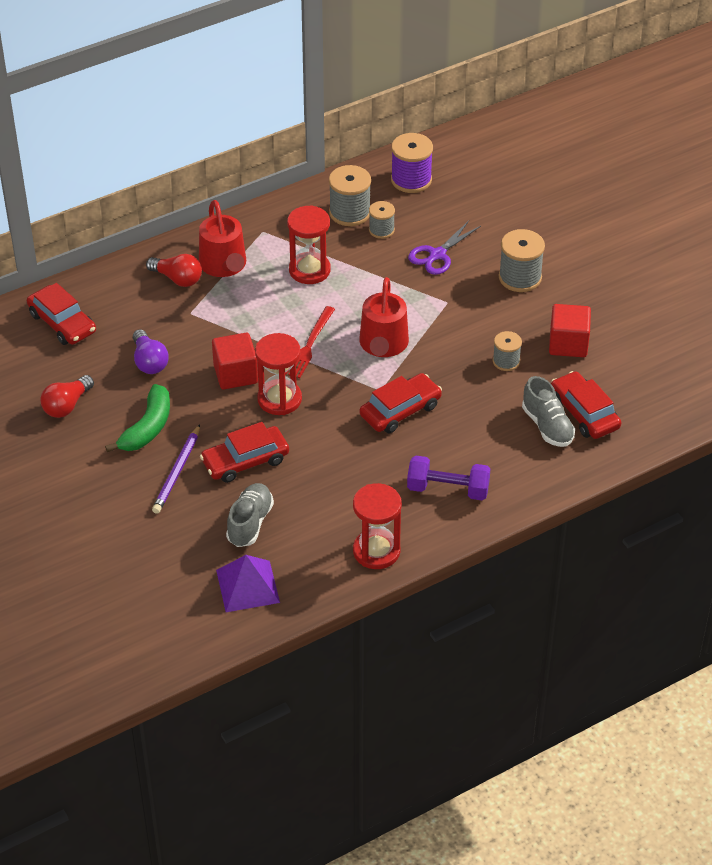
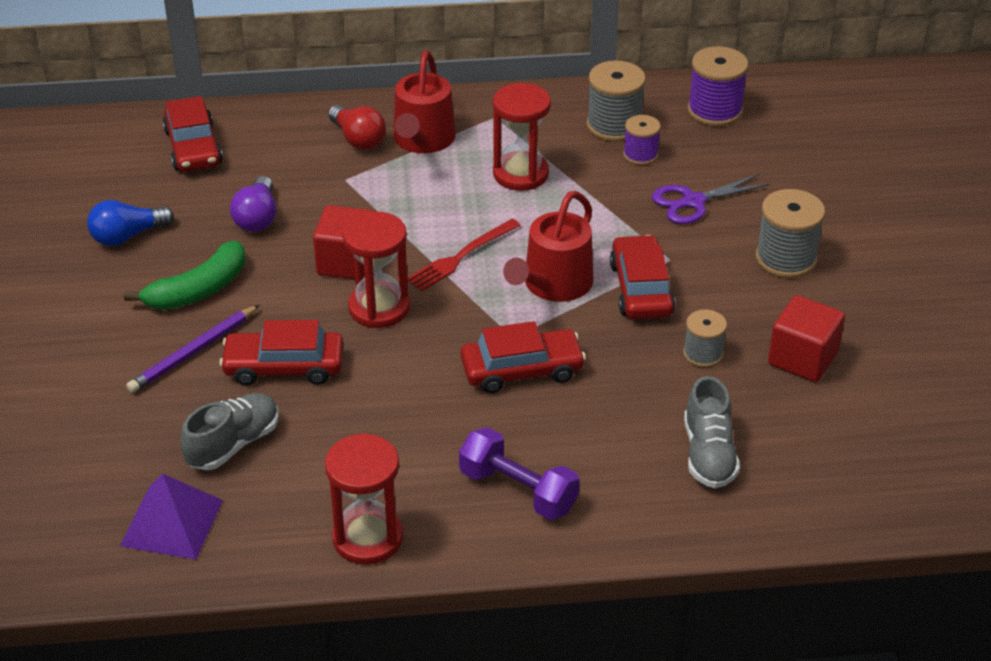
camera: 25 degrees right, 5 degrees down
red light bulb [40,375,94,418] -> blue light bulb [87,200,174,246]
grey spool [369,201,395,239] -> purple spool [623,115,661,165]
red car [551,371,621,439] -> red car moved to [610,235,675,319]

